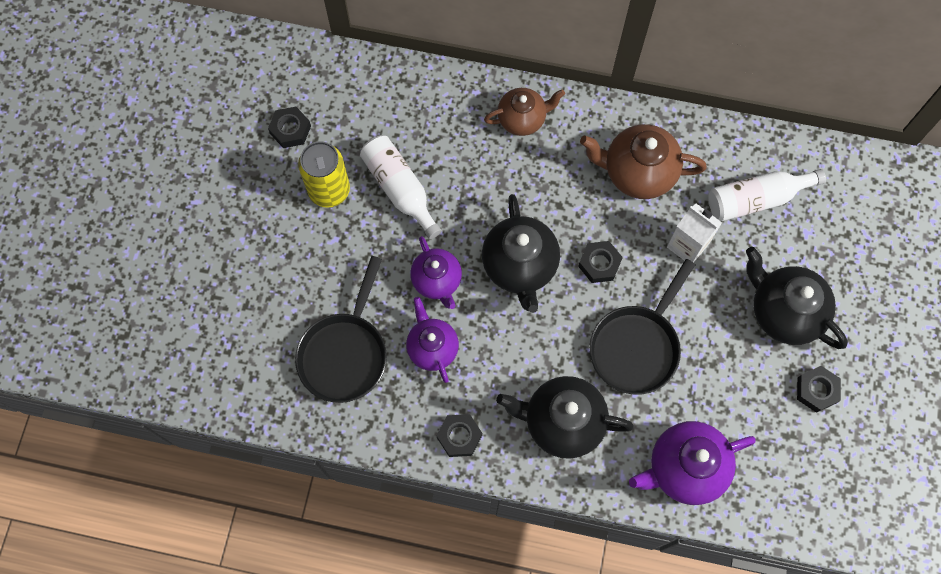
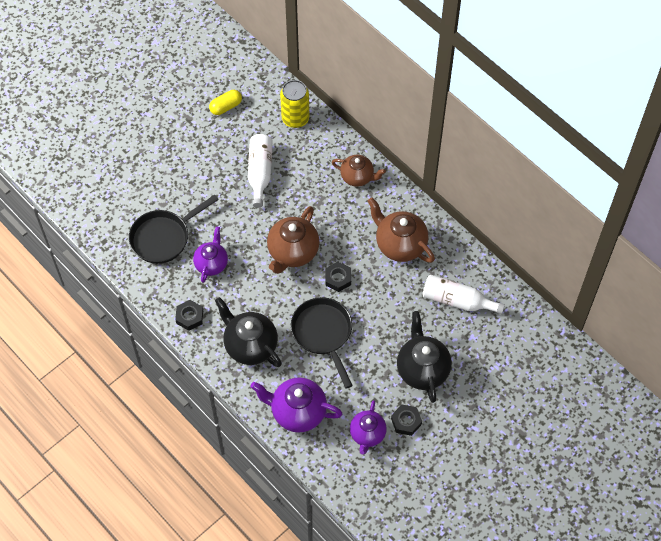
camera: 35 degrees right, 10 degrees down
black nut [268,107,311,148] -> yellow capsule [209,90,242,115]
yellow can [298,141,350,208] -> yellow can moved to [280,80,309,128]
purple teapot [410,236,462,309] -> purple teapot moved to [350,400,387,455]
black teapot [482,194,560,313] -> brown teapot [267,206,320,274]
black pan [589,259,696,395] -> black pan turned 90 degrees clockwise [291,297,353,389]
white carton [667,204,722,263] -> none

